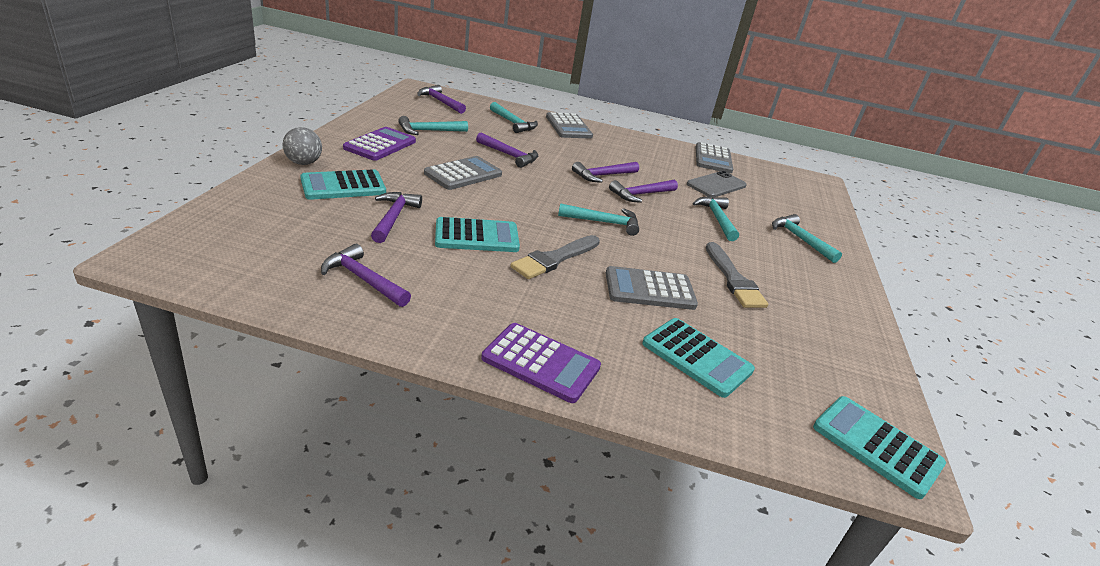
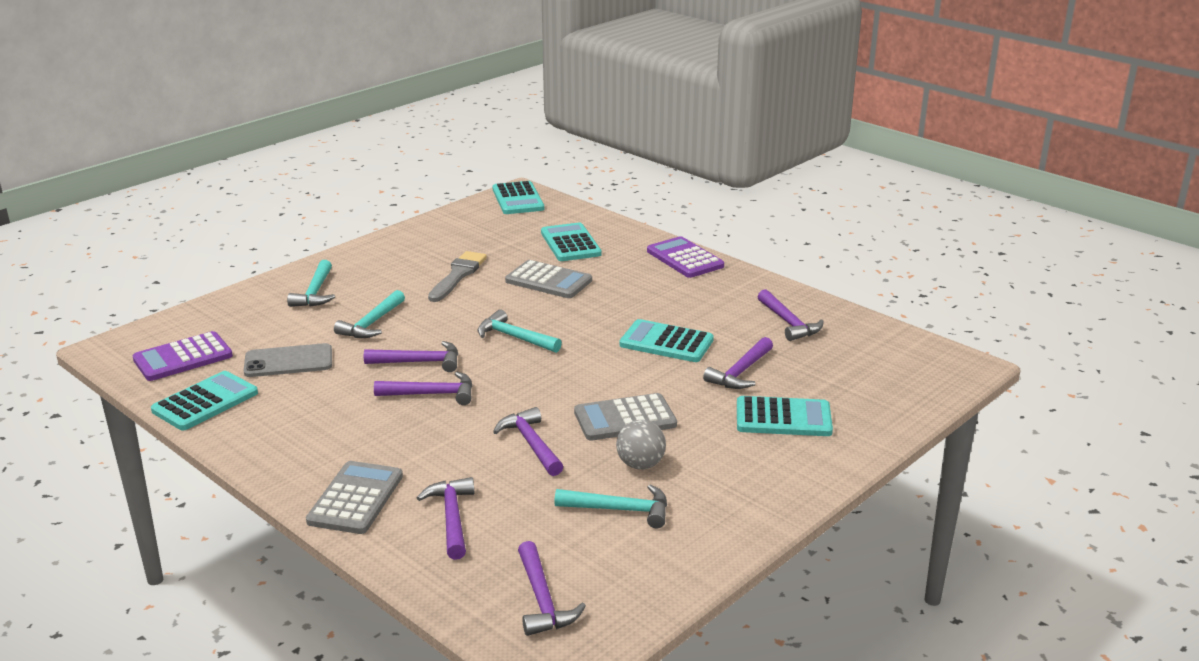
camera: 145 degrees left, 5 degrees down
grey ball [283,127,322,165] -> grey ball moved to [616,420,666,469]
purple calculator [343,127,416,161] -> purple calculator moved to [133,331,233,381]
turquoise hammer [490,102,538,133] -> purple hammer [417,477,474,560]
grey brush [510,235,600,279] -> none
grey calculator [696,142,733,173] -> turquoise calculator [151,371,258,430]

